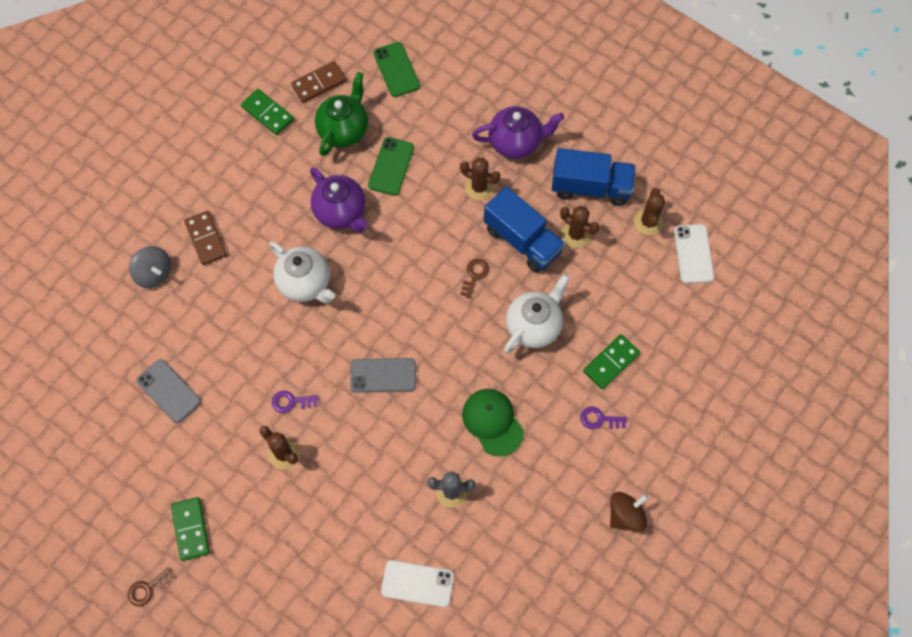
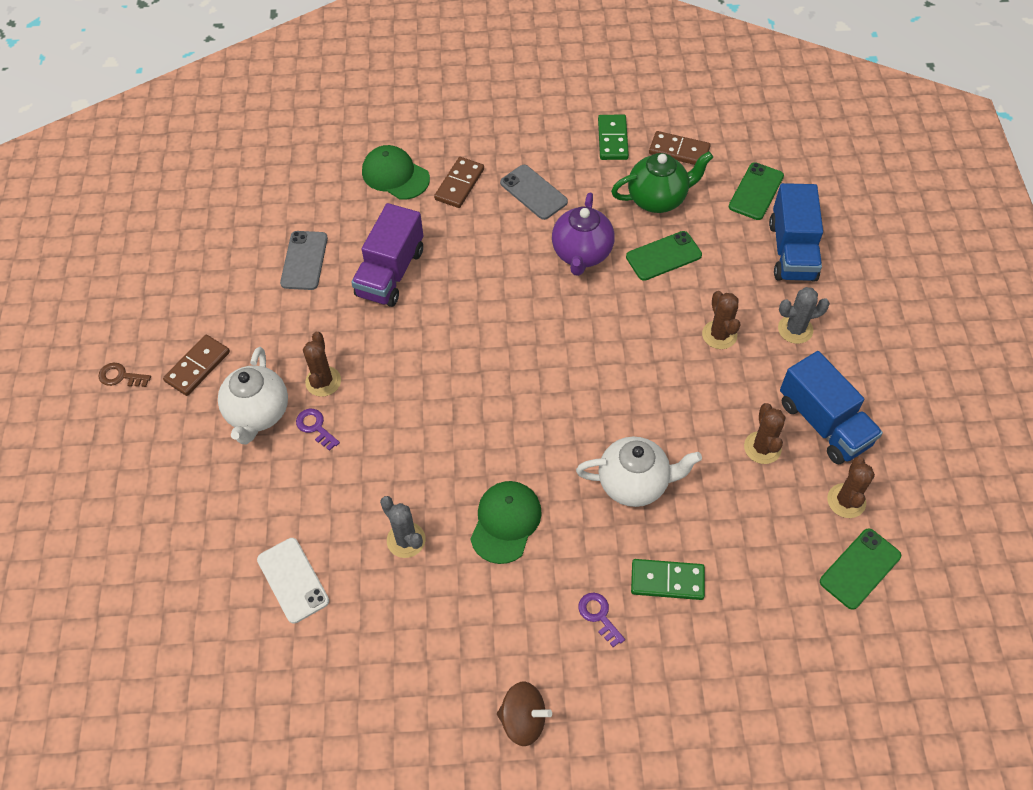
camera: 50 degrees right, 10 degrees down
grey spinning top [129,246,171,288] -> green cap [362,145,430,200]
green domino [171,497,210,561] -> brown domino [163,335,230,396]
white teapot [269,241,335,303] -> white teapot moved to [218,347,288,444]
purple key [272,390,318,413] -> purple key moved to [296,409,340,451]
grey phone [351,358,416,393] -> grey phone moved to [500,165,568,220]
brown key [460,258,489,299] -> none
purple teapot [472,106,564,159] -> grey cactus [778,287,830,344]
blue truck [484,186,565,273] -> blue truck moved to [769,183,823,281]
brown cactus [634,188,665,235] -> brown cactus turned 45 degrees counterclockwise [827,456,875,518]
white phone [674,224,714,284] -> green phone [820,528,901,610]
none -> purple truck [351,203,423,307]

